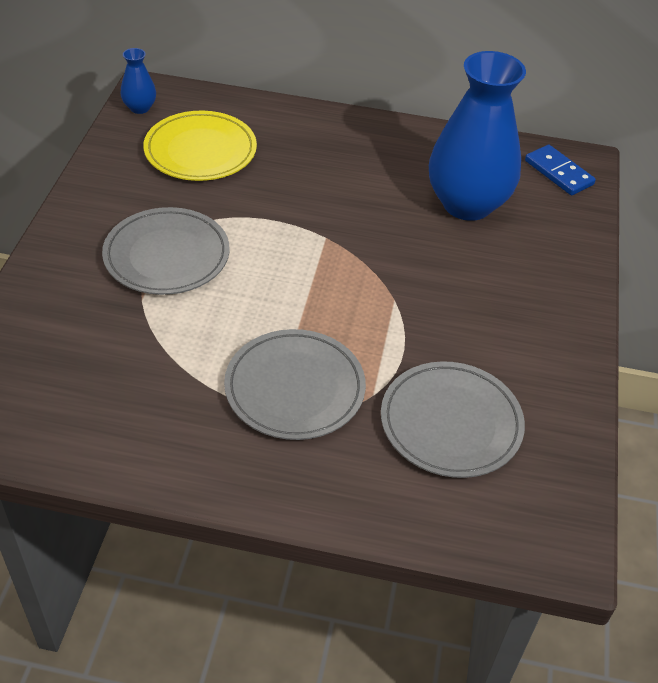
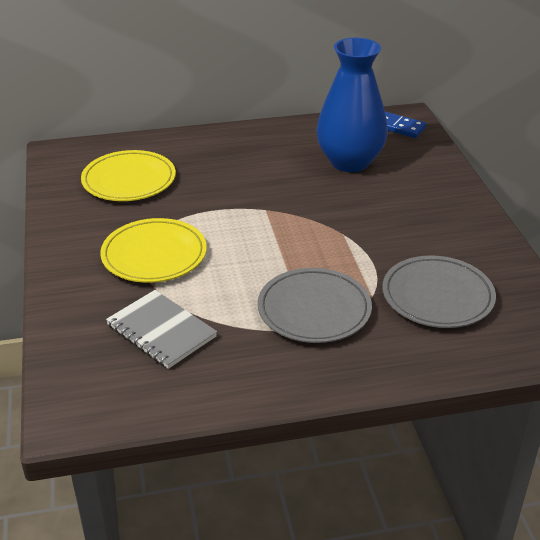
camera: 20 degrees left, 10 degrees down
grey plate [102,207,230,295] -> yellow plate [100,218,207,283]
blue vase [121,48,156,114] -> none
none -> grey notebook [106,290,217,369]

